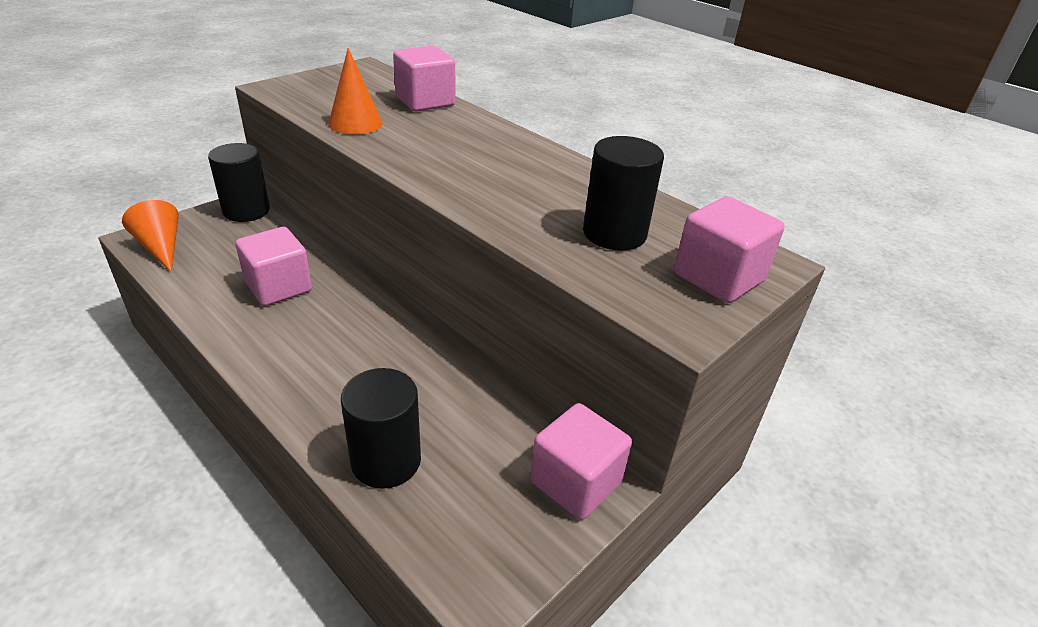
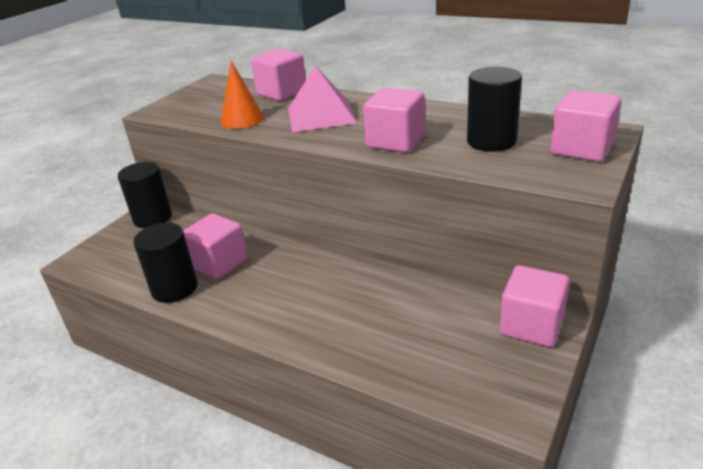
camera: 10 degrees left, 5 degrees down
orange cone [122,200,179,272] -> none
black cylinder [341,368,421,489] -> black cylinder moved to [133,223,197,303]
none -> pink pyramid [288,66,357,132]
none -> pink cube [363,88,425,153]

